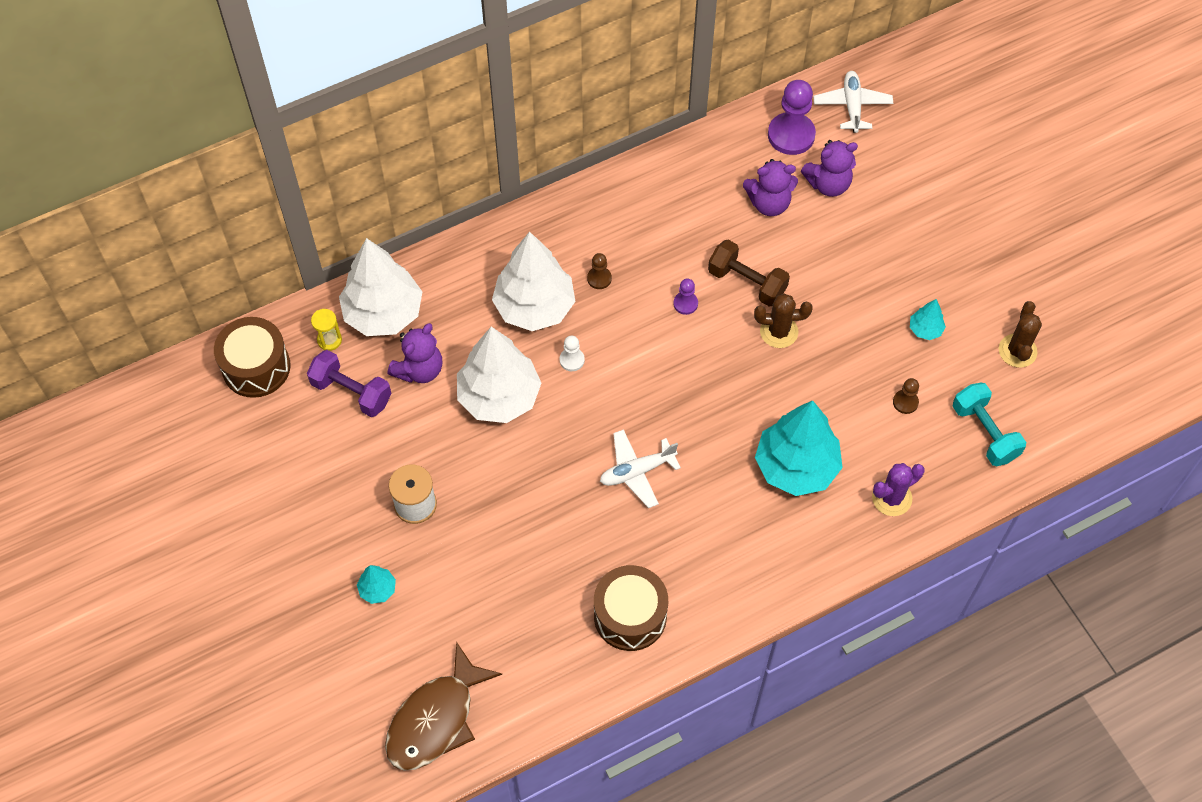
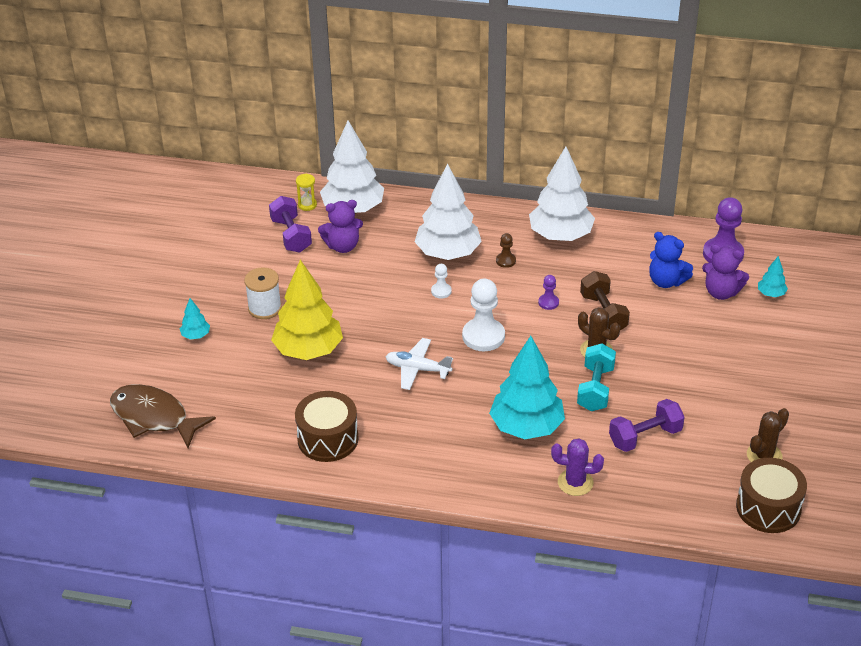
camera: 40 degrees right, 20 degrees down
brown drum [214,317,291,398] -> brown drum moved to [736,458,807,533]
brown fish [385,642,502,771] -> brown fish turned 45 degrees clockwise [110,384,216,448]
white tree [457,327,541,423] -> white tree moved to [529,147,595,241]
purple teddy bear [743,159,798,216] -> blue teddy bear [649,232,693,288]
white plane [813,71,893,133] -> none
brown pawn [893,378,919,414] -> purple dumbbell [609,399,685,452]
turquoise tree [910,299,946,340] -> turquoise tree moved to [758,256,788,297]
turquoise dumbbell [952,382,1026,466] -> turquoise dumbbell moved to [577,343,616,411]
none -> yellow tree [271,260,343,360]
none -> white pawn [462,279,505,351]

